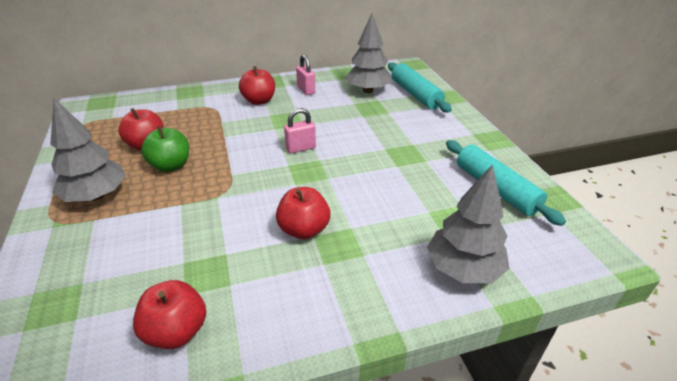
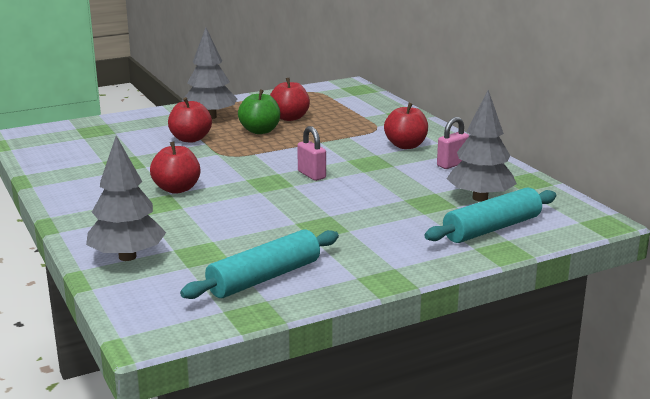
camera: 80 degrees right, 15 degrees down
red apple [133,280,206,349] -> red apple moved to [168,97,212,143]

